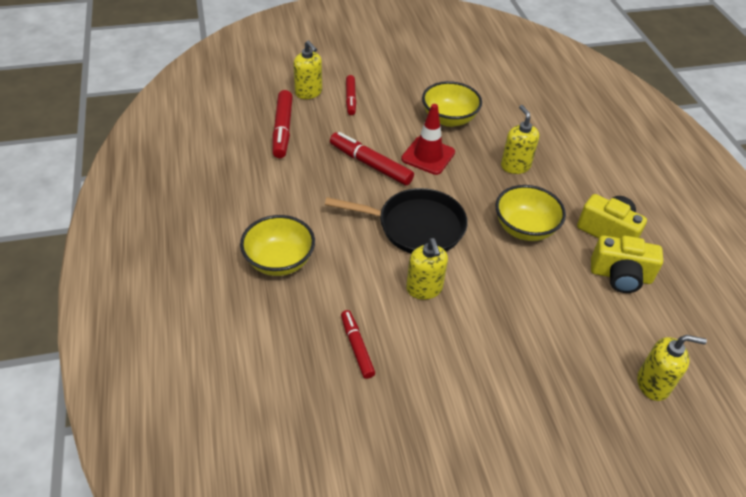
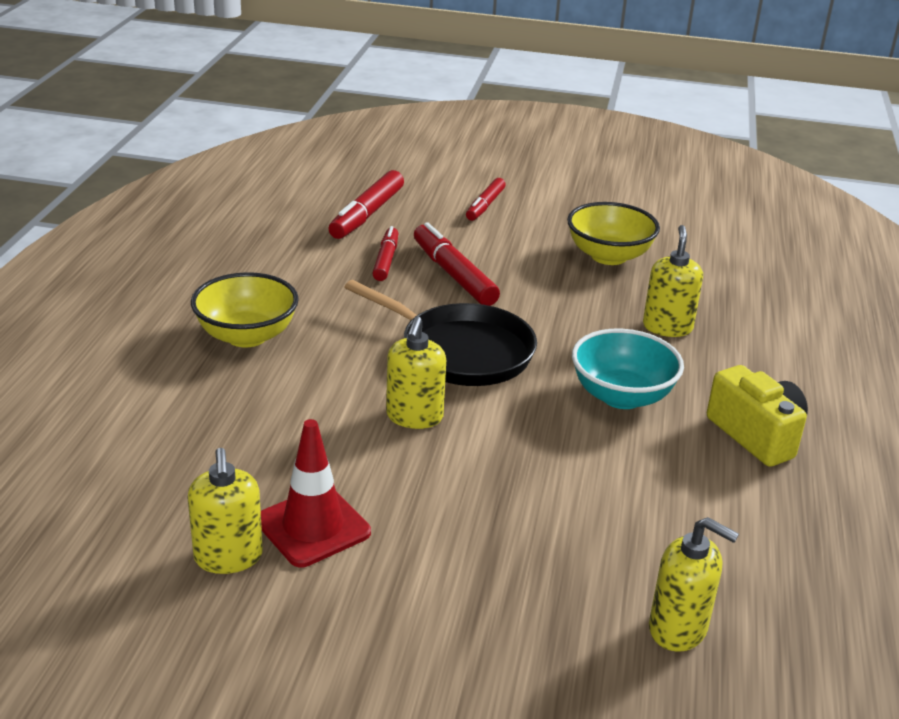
camera: 25 degrees right, 15 degrees down
yellow soap dispenser [293,40,322,99] -> yellow soap dispenser moved to [187,448,263,574]
red marker [341,310,375,379] -> red marker moved to [372,226,398,281]
red traffic cone [401,104,455,175] -> red traffic cone moved to [261,419,371,567]
yellow bowl [495,185,566,241] -> turquoise bowl [572,329,684,409]
yellow camera [591,235,663,293] -> none

